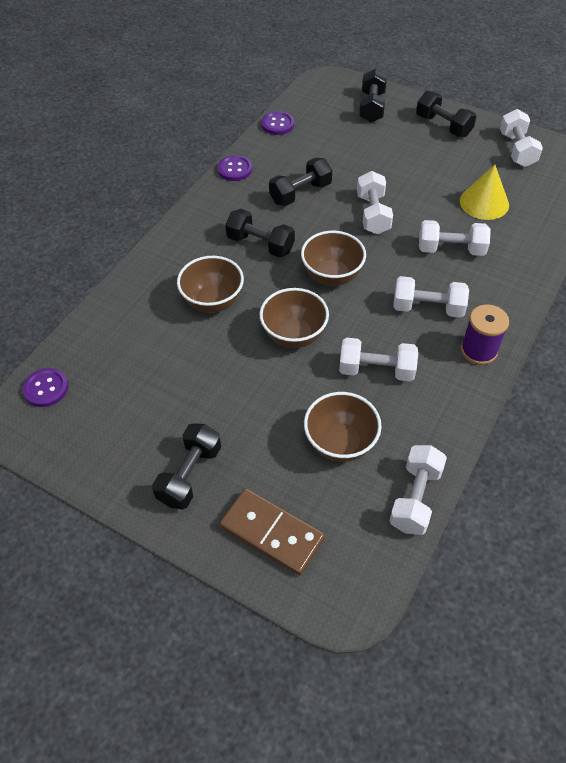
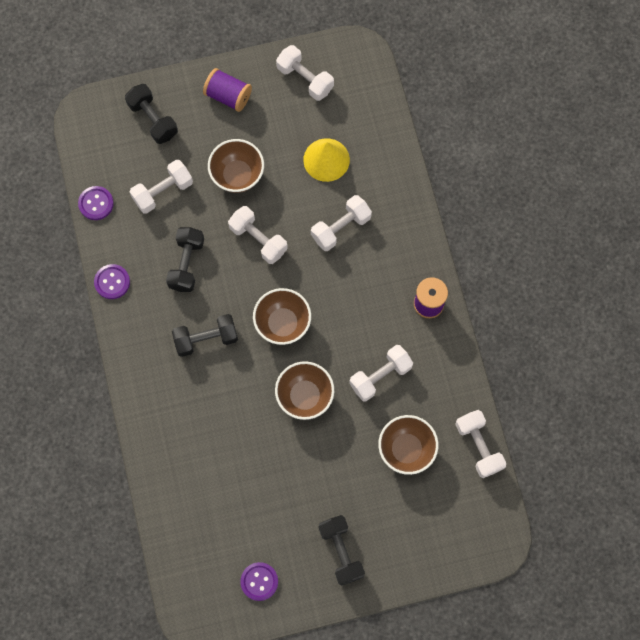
camera: 45 degrees left, 20 degrees up
purple button [22,368,68,407] -> purple button moved to [240,562,278,601]
brown bowl [177,256,244,313] -> brown bowl moved to [208,139,264,193]
brown domino [219,488,325,575] -> none
white dumbbell [393,276,469,318] -> white dumbbell moved to [130,160,193,214]
black dumbbell [416,91,477,137] -> purple spool [203,68,252,112]

